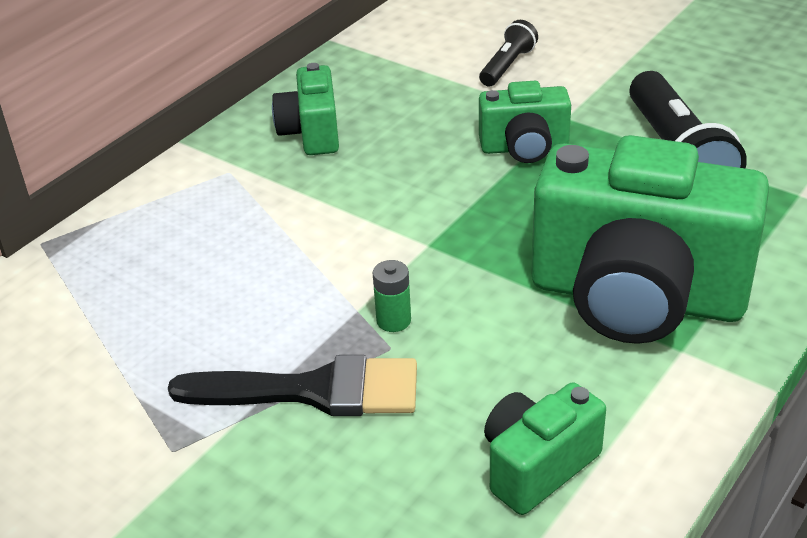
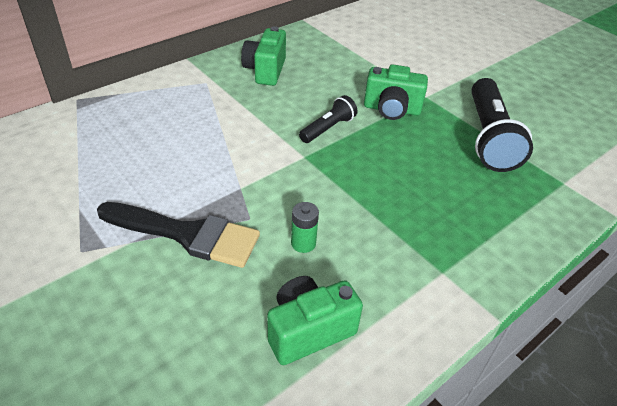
camera: 10 degrees right, 5 degrees up
green battery [373,260,411,332] -> green battery moved to [291,202,319,253]
black flashlight [479,20,538,87] -> black flashlight moved to [299,95,357,143]
green camera [531,135,769,344] -> none

